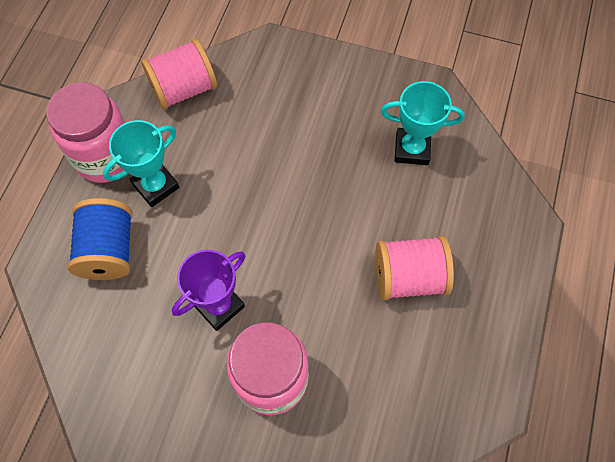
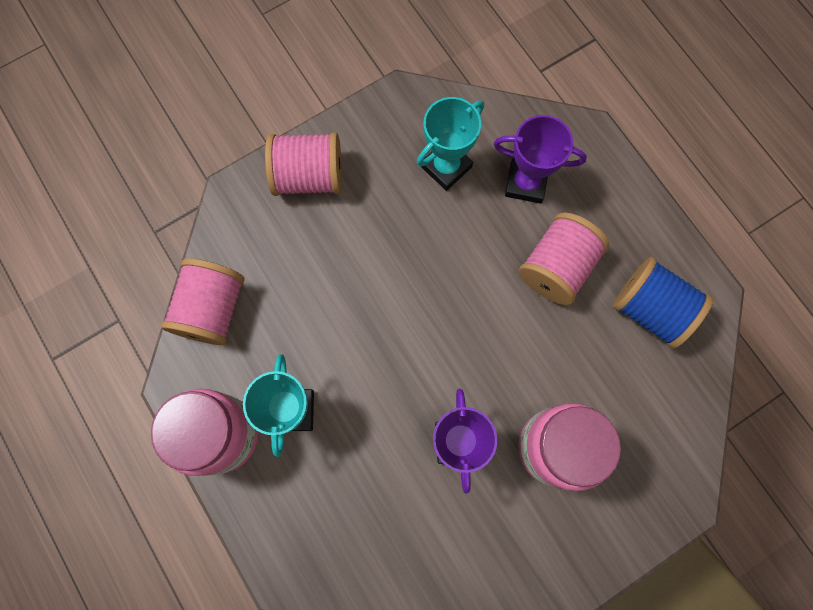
camera: 50 degrees left, 10 degrees up
blue spool [68,198,132,280] -> blue spool moved to [613,257,713,348]
none -> pink spool [265,132,342,196]
none -> purple trophy [494,115,587,203]

